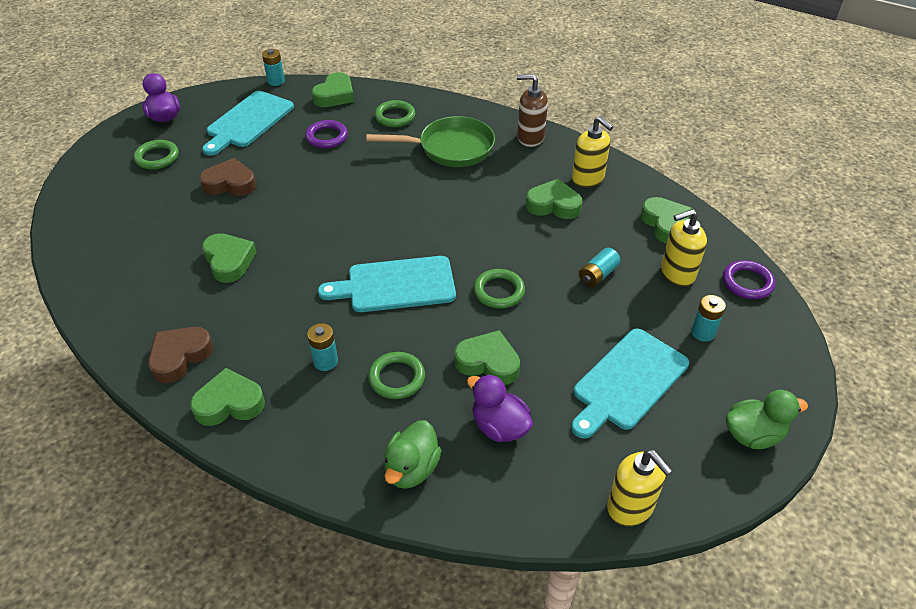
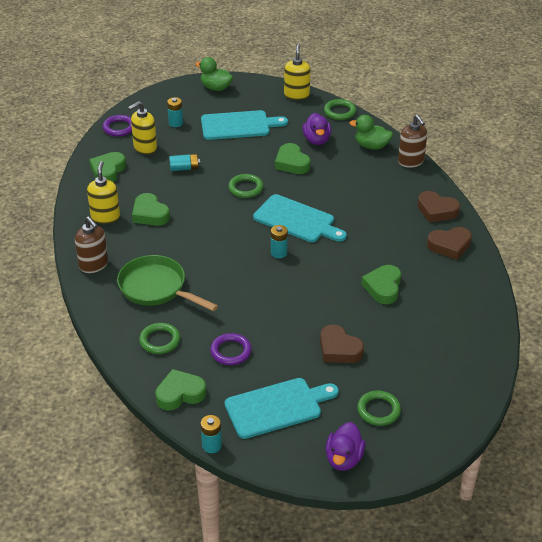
camera: 140 degrees left, 5 degrees down
green heart [190,368,265,426] -> brown heart [417,191,460,222]
turquoise battery [307,323,338,371] -> turquoise battery moved to [271,225,288,258]
green ring [368,352,425,399] -> green ring moved to [324,99,356,120]
green duck [384,420,441,489] -> green duck turned 135 degrees counterclockwise [349,115,393,150]
yellow soap dispenser [661,209,707,287] -> yellow soap dispenser turned 120 degrees clockwise [128,101,157,155]
none -> brown soap dispenser [398,115,427,168]

